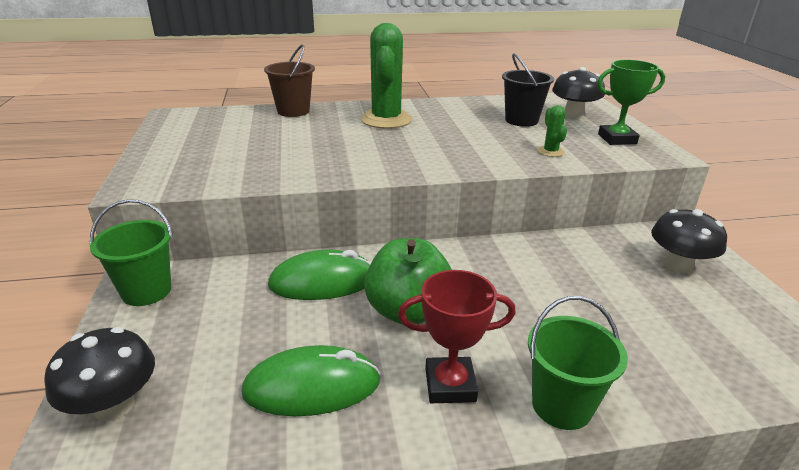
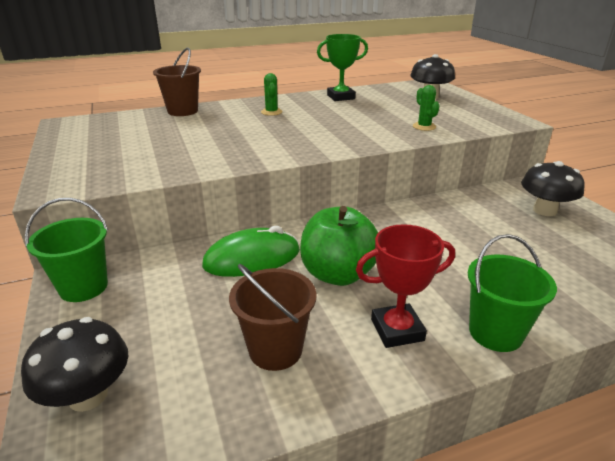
camera: 10 degrees left, 0 degrees up
green mouse [241,345,381,416] -> brown bucket [229,264,317,371]
green cactus [361,23,412,129] -> green cactus [261,73,282,116], size x0.46
black bucket [502,53,554,127] -> none
green trophy [597,60,665,145] -> green trophy moved to [317,34,368,101]

